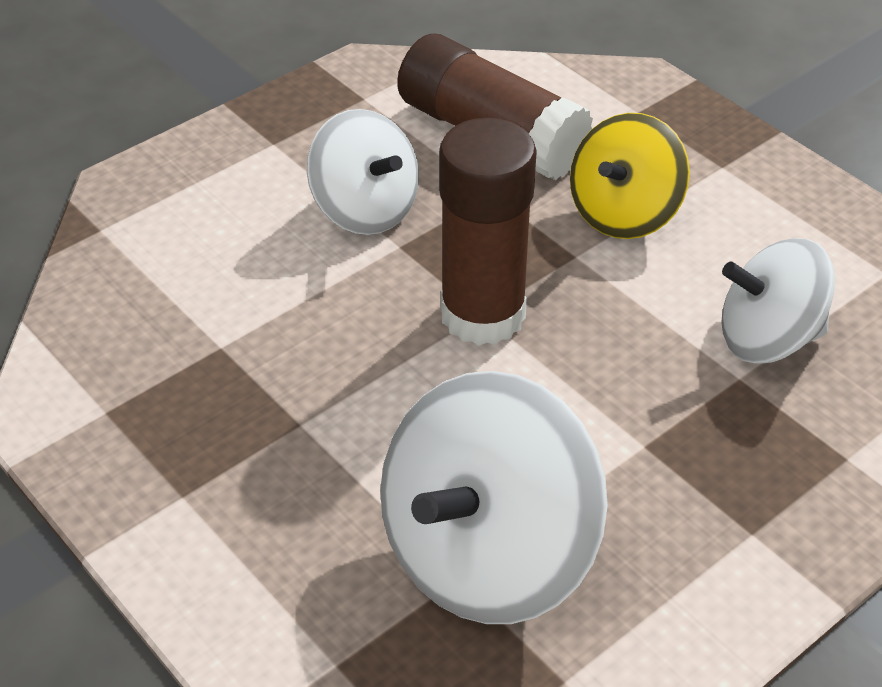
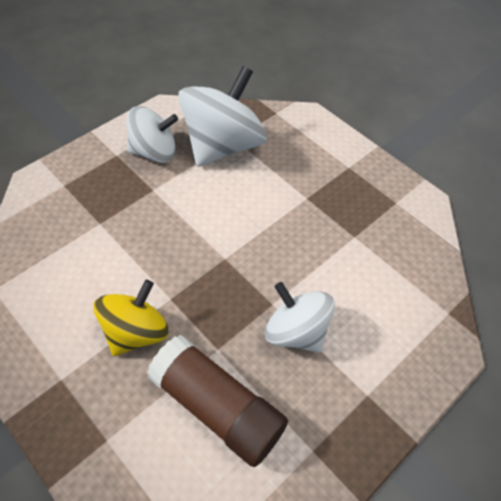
camera: 175 degrees right, 10 degrees up
brown glue stick [439,118,537,345] -> none
white spinning top [721,238,835,364] -> white spinning top moved to [126,106,178,163]

